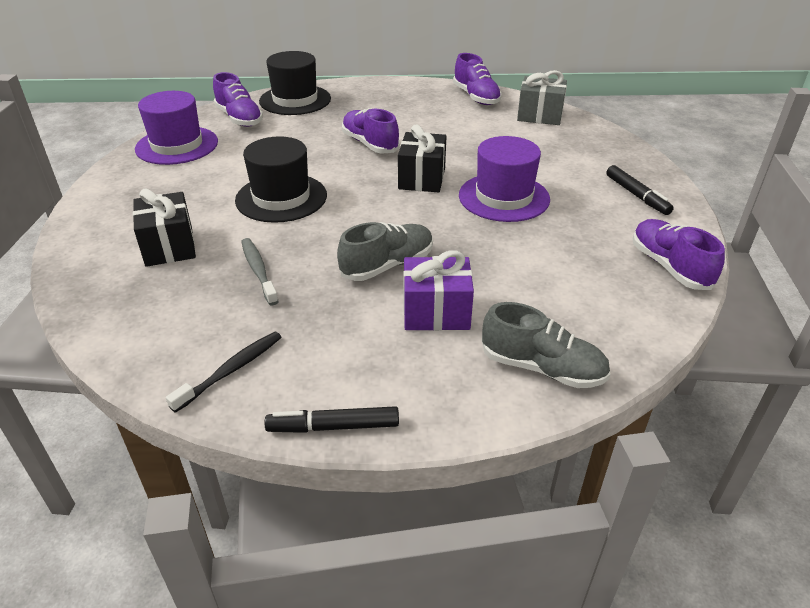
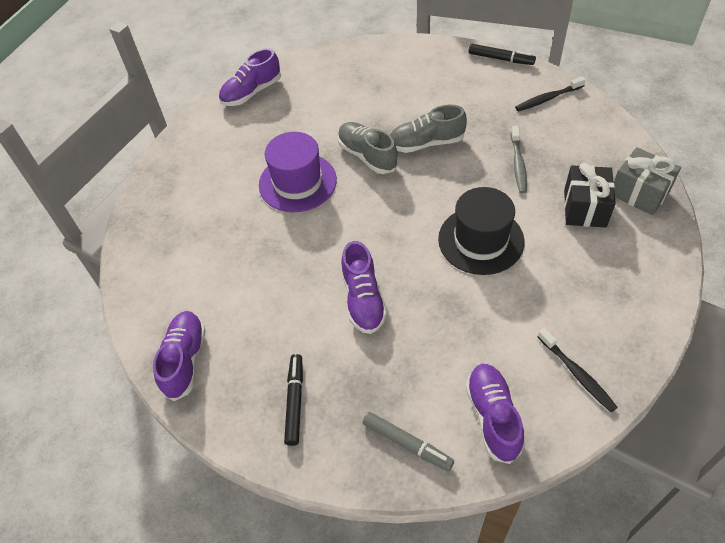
camera: 150 degrees left, 15 degrees up
purple hat [135,91,218,165] -> black toothbrush [538,328,618,413]
black hat [259,51,331,115] -> grey marker [363,412,454,471]
black gift [398,124,446,192] -> none
purple gift [404,250,474,331] -> none
grey shoe [482,302,611,388] -> grey shoe moved to [338,122,398,174]
grey gift [517,70,567,125] -> grey gift moved to [614,147,681,215]
black marker [606,165,674,215] -> black marker moved to [284,354,303,446]
purple shoe [633,219,725,290] -> purple shoe turned 45 degrees clockwise [219,48,281,106]

